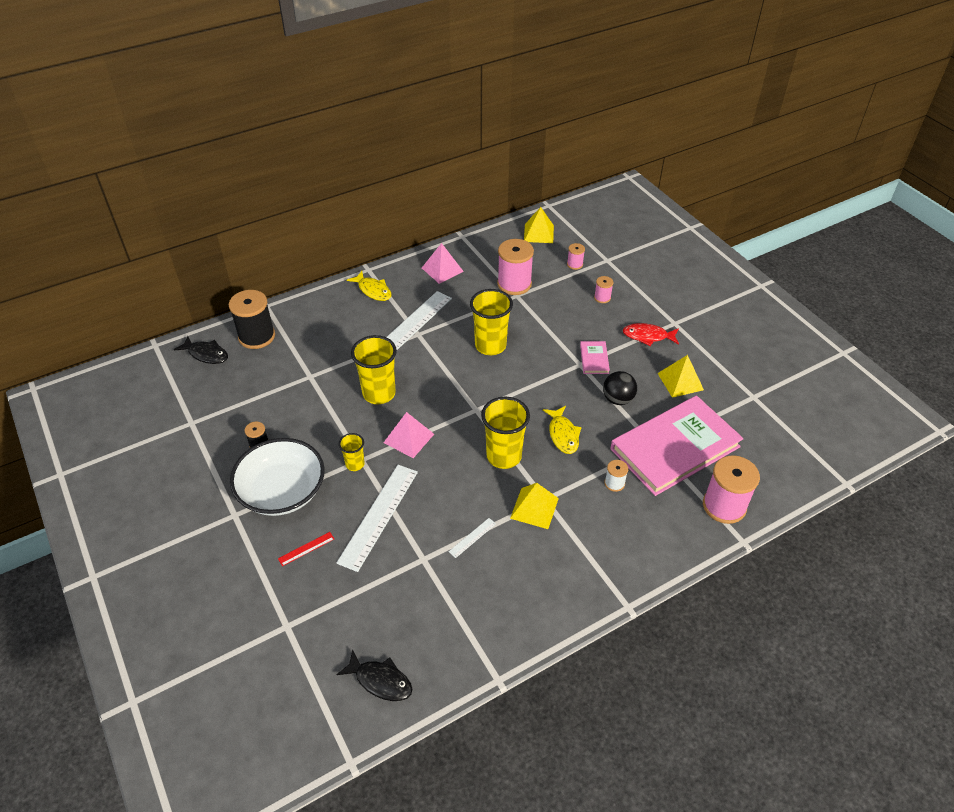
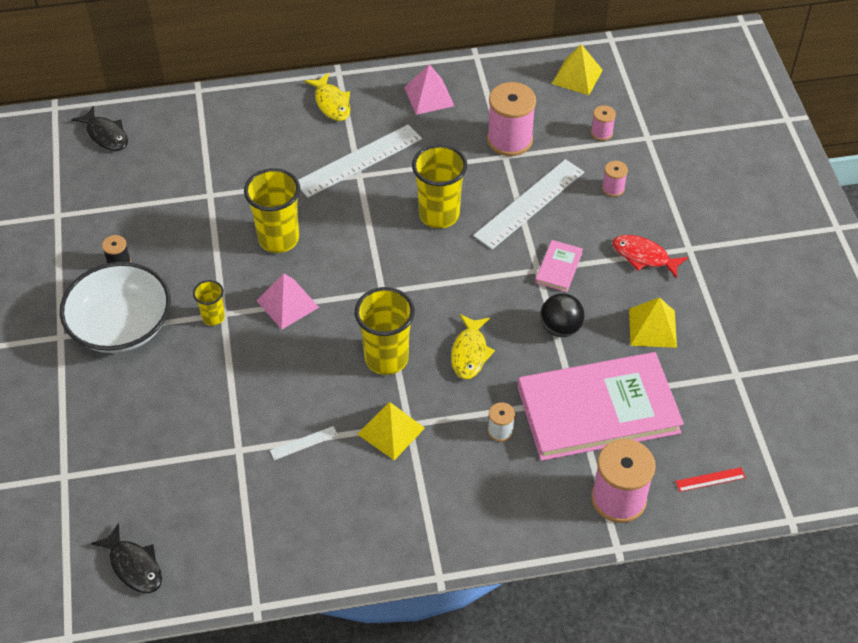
camera: 20 degrees right, 5 degrees up
black spool [229,290,275,349] -> none
red ruler [278,532,334,566] -> red ruler moved to [675,467,746,492]
white ruler [336,465,418,572] -> white ruler moved to [473,159,584,250]

